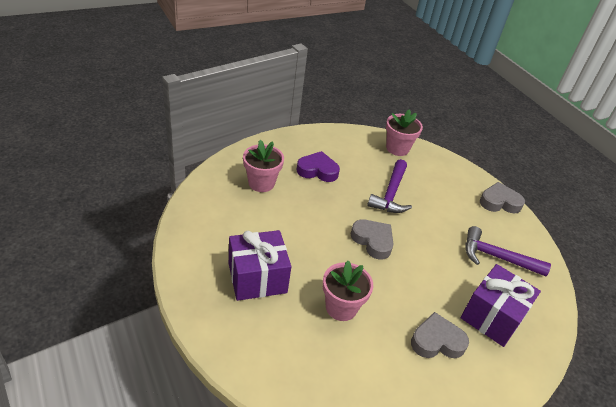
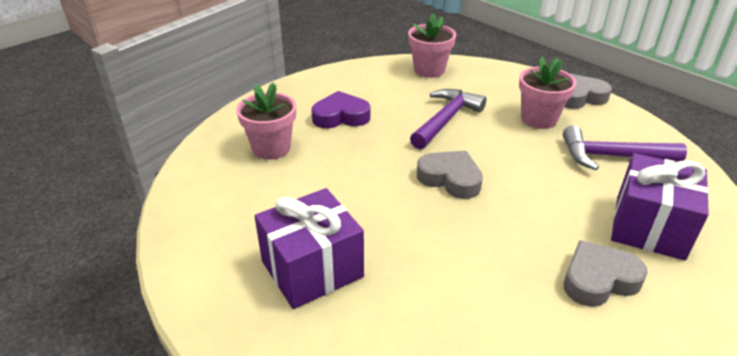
camera: 10 degrees left, 5 degrees down
pink flower pot [323,261,373,321] -> pink flower pot moved to [519,56,576,129]
purple hammer [367,159,412,213] -> purple hammer turned 150 degrees counterclockwise [410,89,486,149]

